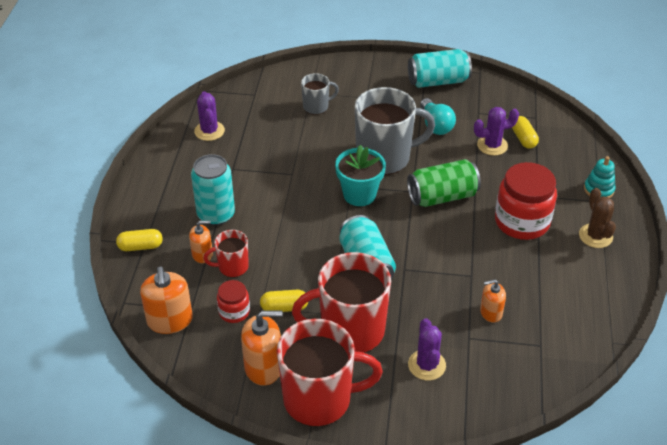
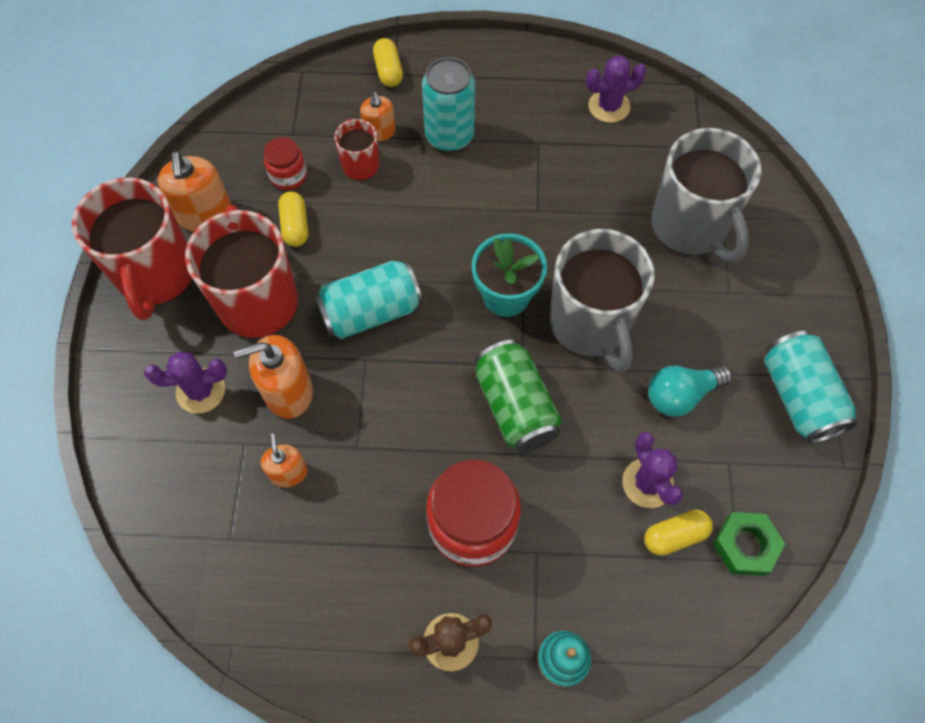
camera: 85 degrees right, 20 degrees up
orange soap dispenser [140,267,193,334] -> orange soap dispenser moved to [234,335,313,419]
grey mug [301,73,339,115] -> grey mug [651,128,761,262], size x2.00
none -> green nut [713,512,786,576]

